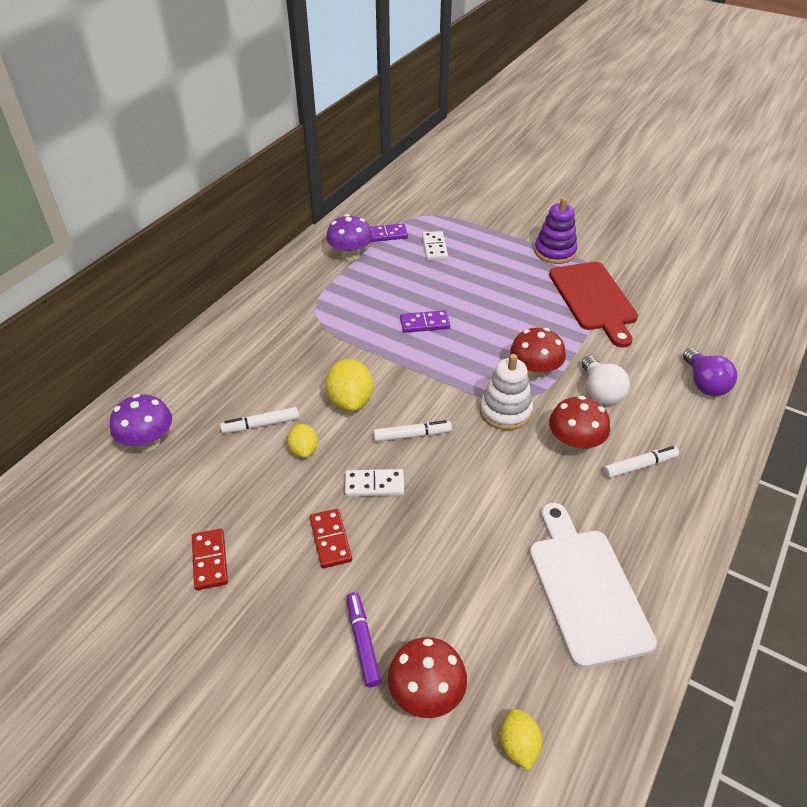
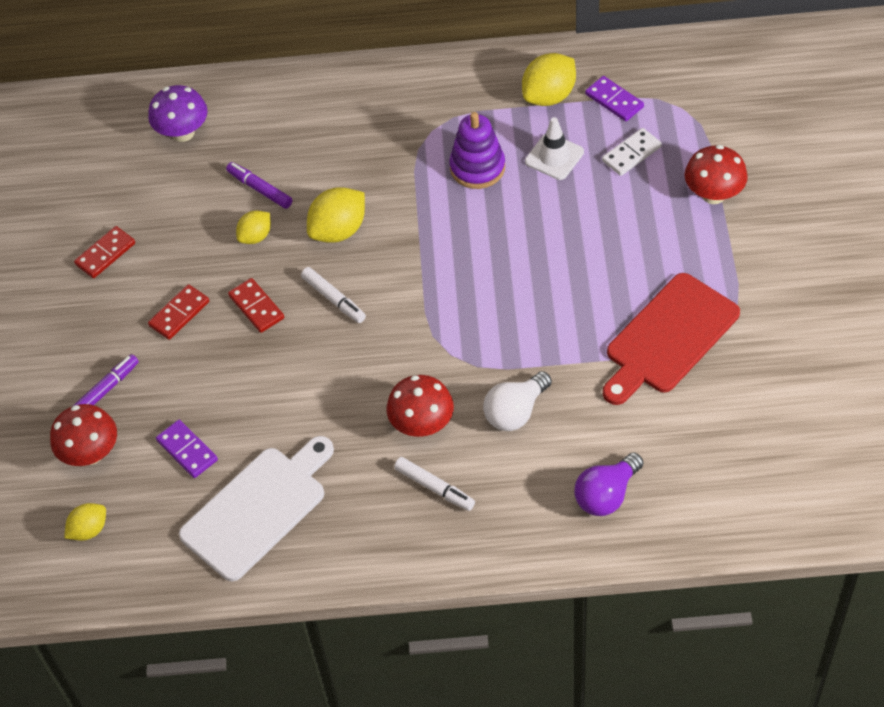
camera: 60 degrees right, 10 degrees up
white marker [220,407,299,434] -> purple marker [226,162,293,209]
purple mushroom [326,214,373,261] -> yellow lemon [522,53,576,106]
white domino [345,469,404,497] -> red domino [228,278,284,333]
purple domino [400,310,450,333] -> purple domino moved to [156,420,218,478]
white stacking toy [480,354,533,430] -> none
red mushroom [510,328,566,380] -> red mushroom moved to [685,145,748,204]
purple stacking toy [534,197,577,264] -> purple stacking toy moved to [449,112,505,189]
none -> white traffic cone [525,117,584,180]

